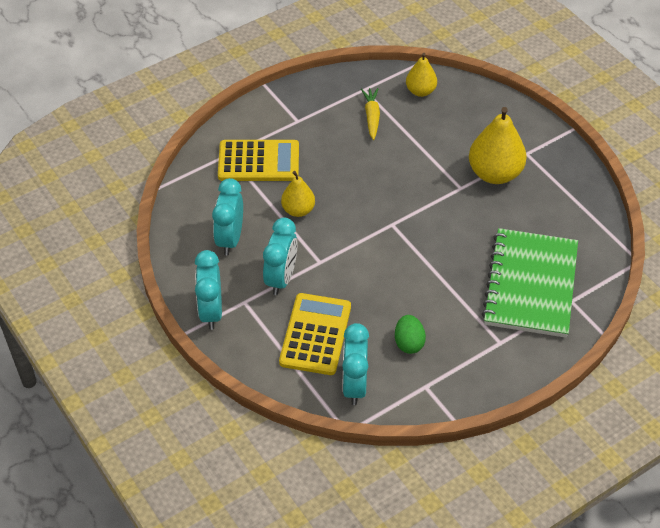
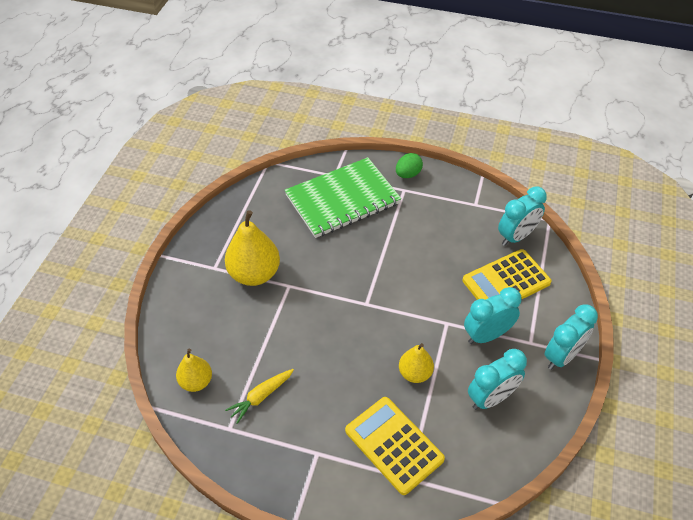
camera: 130 degrees left, 0 degrees up
green egg [395,315,426,354] -> green egg moved to [396,153,423,178]

